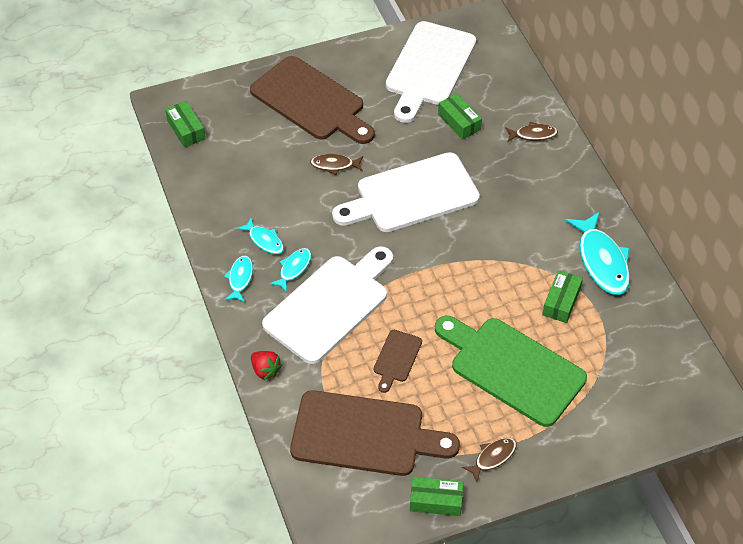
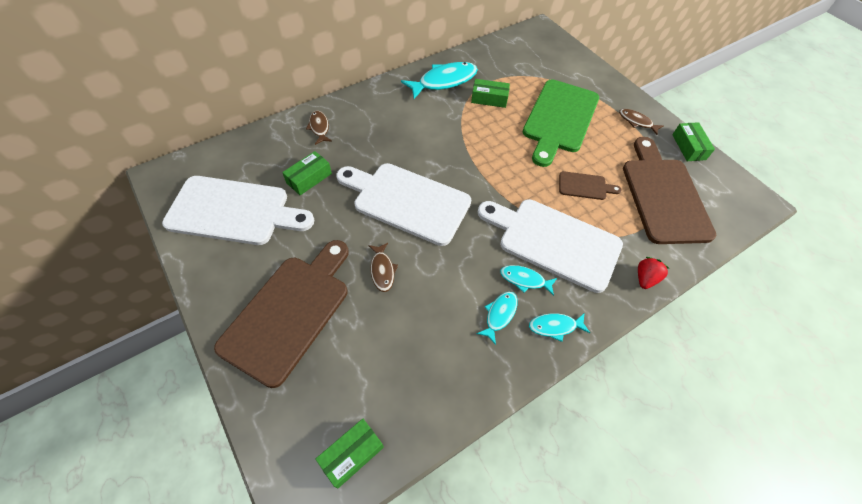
camera: 105 degrees left, 5 degrees up
white cutting board [332,152,480,232] -> white cutting board turned 150 degrees clockwise [336,163,471,246]

